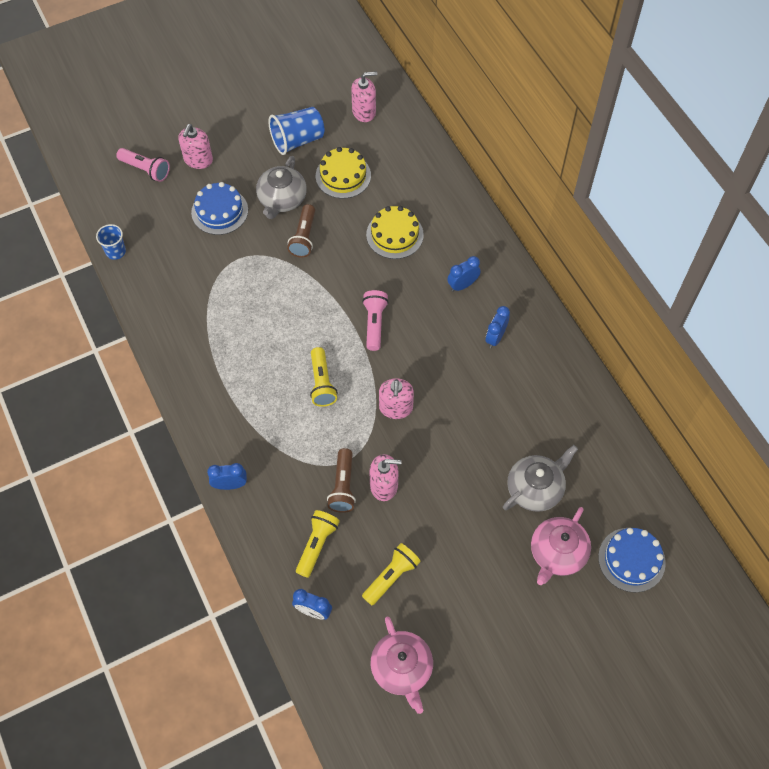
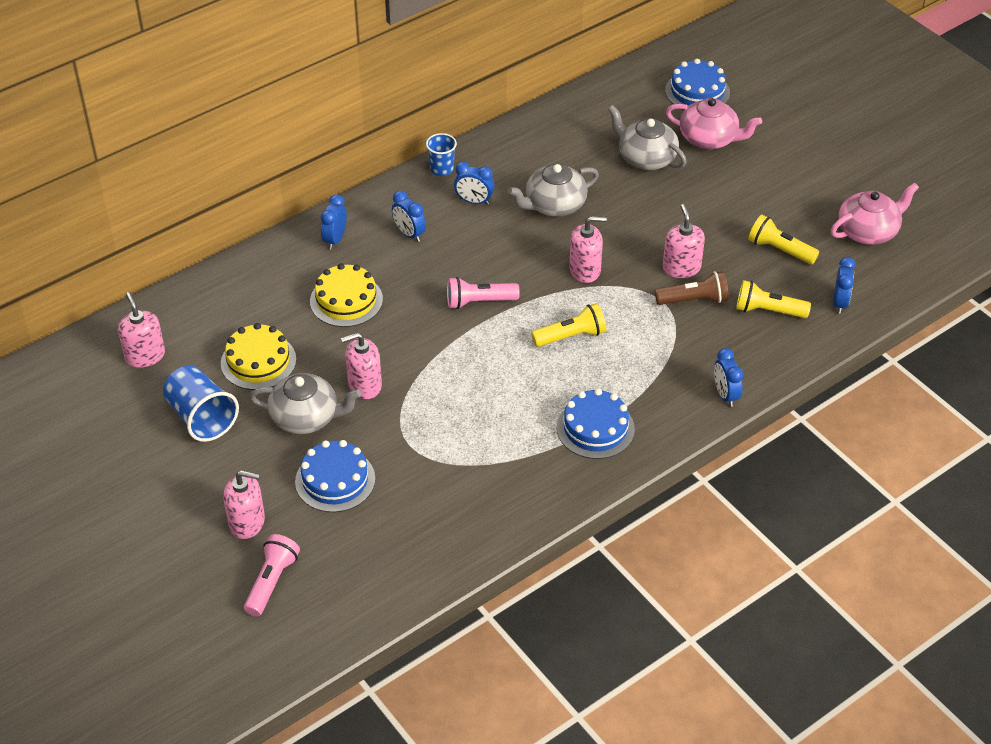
camera: 100 degrees left, 15 degrees down
blue cup [96,224,126,260] -> blue cup moved to [426,133,457,176]
brown flashlight [287,204,315,257] -> pink soap dispenser [341,332,382,399]
none -> blue clock [321,195,347,250]
none -> grey teapot [508,164,599,217]
none -> blue cake [557,388,635,459]

